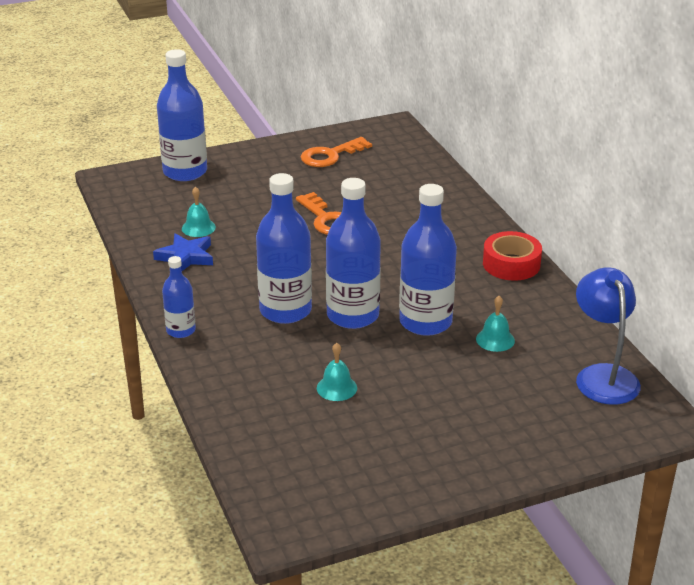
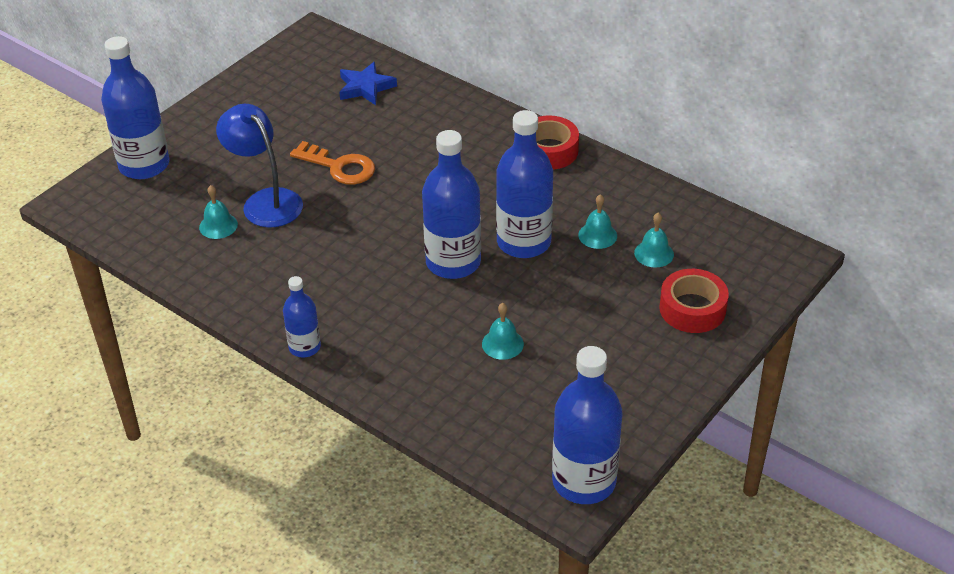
camera: 30 degrees left, 10 degrees up
blue star [153,233,213,271] -> blue star moved to [339,62,397,105]
blue bottle [256,173,312,324] -> blue bottle moved to [552,346,622,504]
orange key [301,137,372,167] -> none
blue lamp [576,267,641,405] -> blue lamp moved to [216,104,303,228]
none -> turquoise bell [634,213,674,268]
none -> red tape [659,269,729,333]

